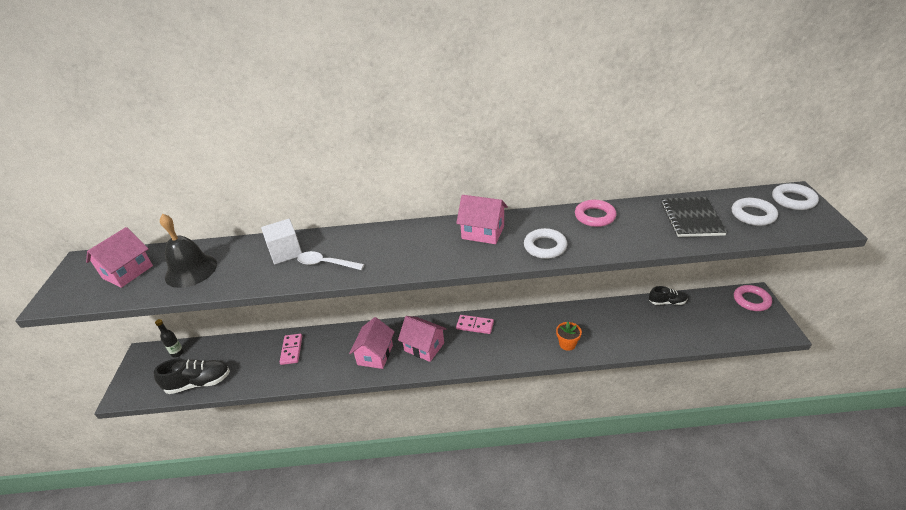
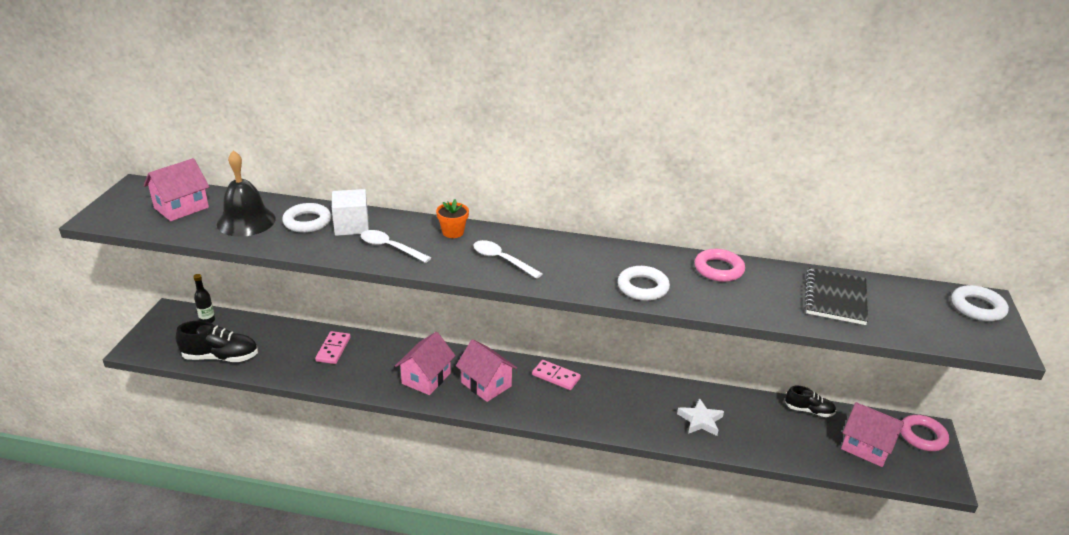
camera: 10 degrees right, 5 degrees down
pink house [456,195,508,244] -> pink house moved to [841,402,904,467]
orange flower pot [556,322,582,351] -> orange flower pot moved to [436,199,469,238]
white ring [732,198,778,226] -> white ring moved to [282,203,331,233]
none -> white spoon [473,240,543,279]
none -> white star [677,398,724,436]

